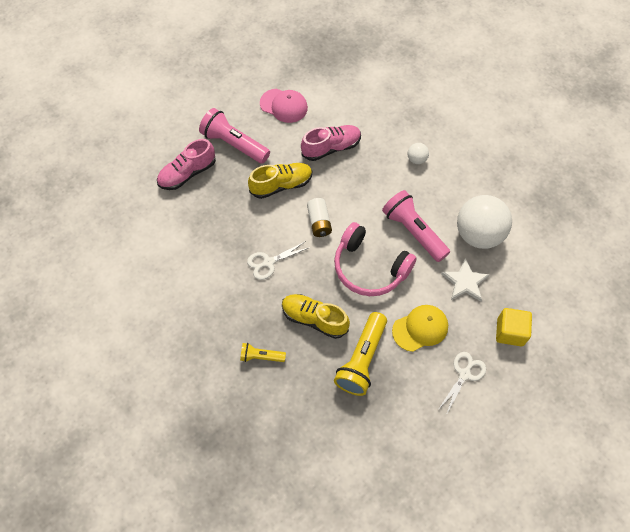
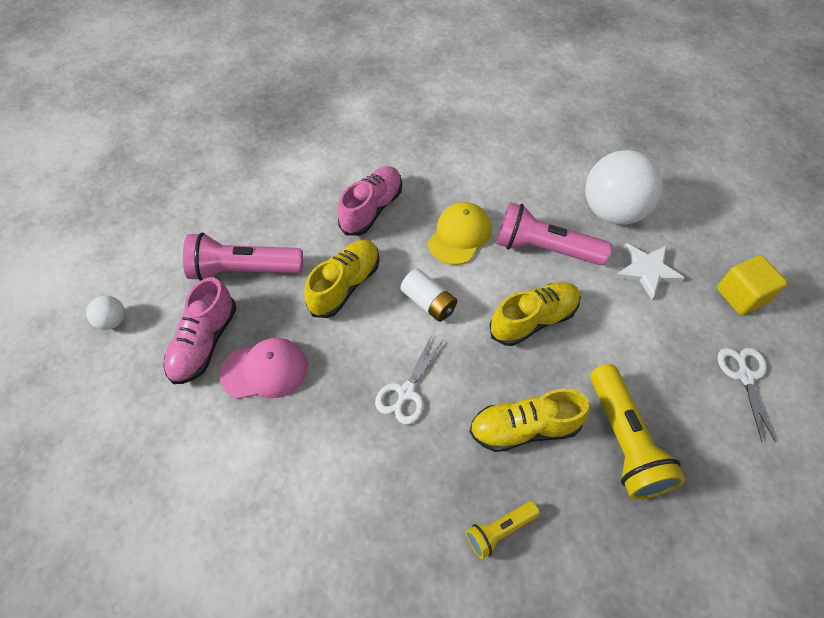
camera: 35 degrees left, 5 degrees down
pink cap [260,88,308,123] -> pink cap moved to [220,338,307,399]
pink headphones [334,222,417,296] -> yellow shoe [489,282,581,346]
yellow cap [392,305,448,352] -> yellow cap moved to [428,202,491,265]
white ball [408,143,429,164] -> white ball moved to [86,296,125,330]

